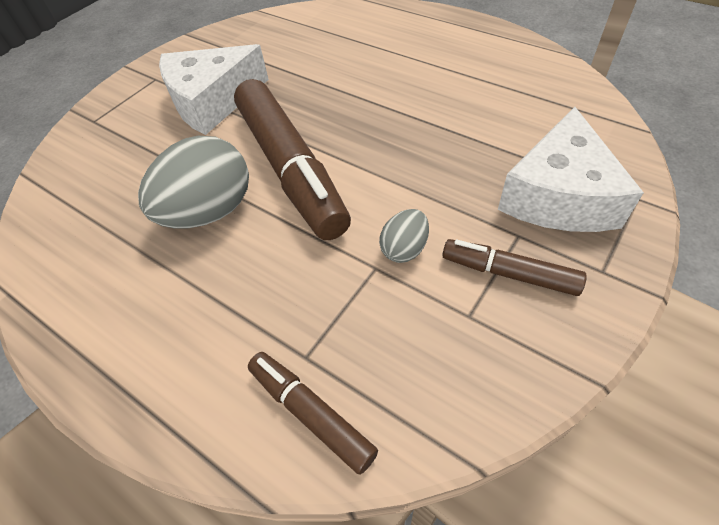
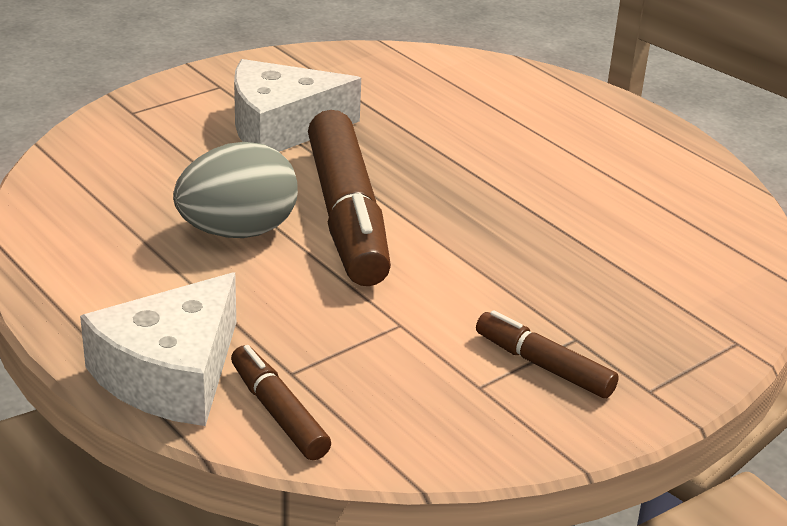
camera: 10 degrees right, 20 degrees down
grey egg [379,209,429,263] -> none
white cheese [498,107,644,232] -> white cheese moved to [80,273,236,426]

